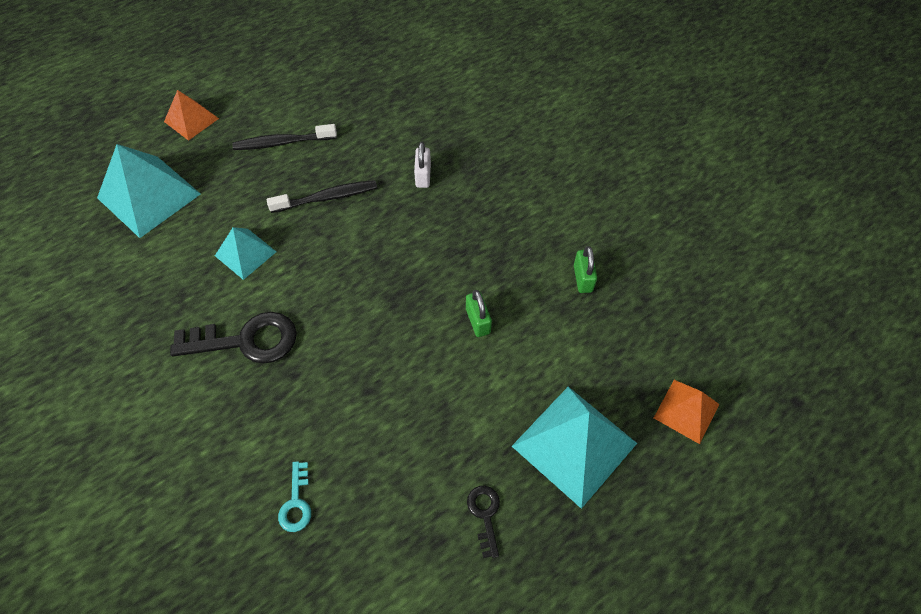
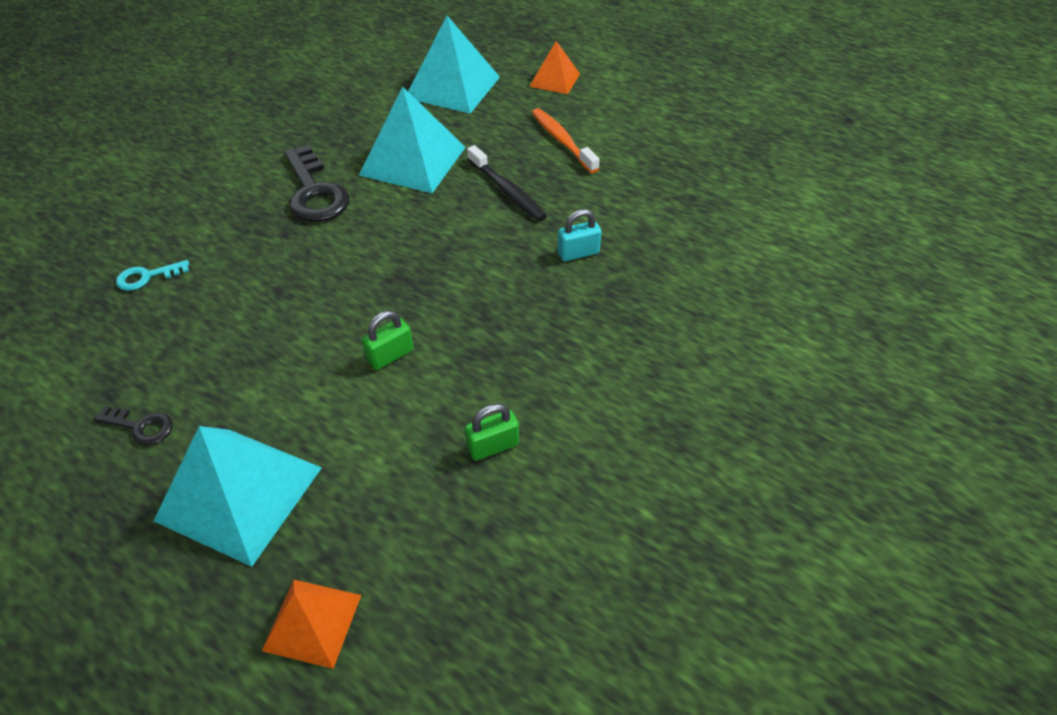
camera: 70 degrees right, 10 degrees down
turquoise pyramid [215,227,276,280] -> turquoise pyramid [359,87,465,193], size x1.76
black toothbrush [232,124,337,150] -> orange toothbrush [532,108,600,173]
white padlock [414,142,431,188] -> turquoise padlock [557,209,602,261]
black key [467,486,500,558] -> black key turned 45 degrees clockwise [93,406,172,446]

